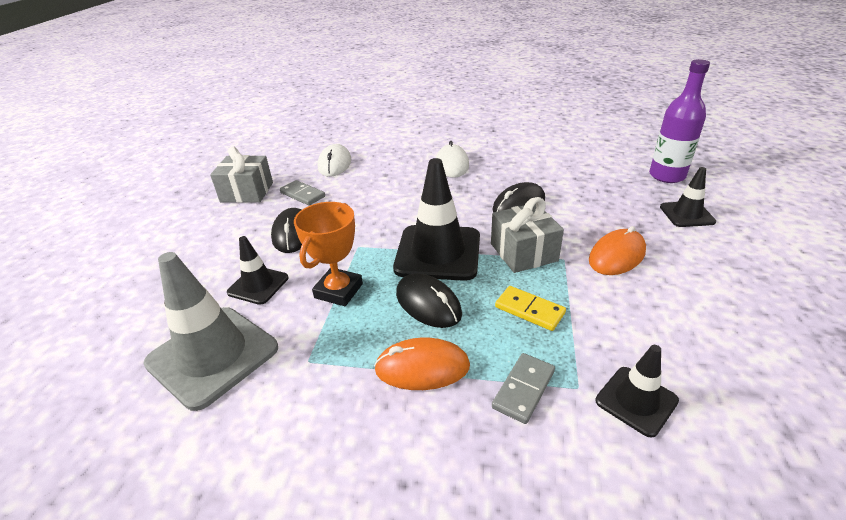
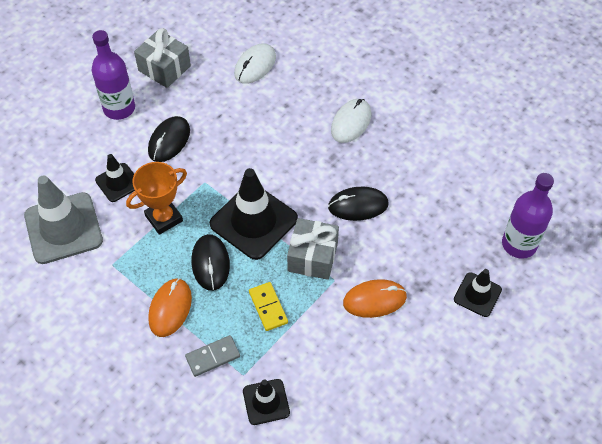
camera: 30 degrees right, 20 degrees up
grey domino [280,180,325,205] -> none
orange mouse [374,338,470,390] -> orange mouse turned 75 degrees clockwise [148,278,192,337]
none -> purple bottle [92,30,135,120]

